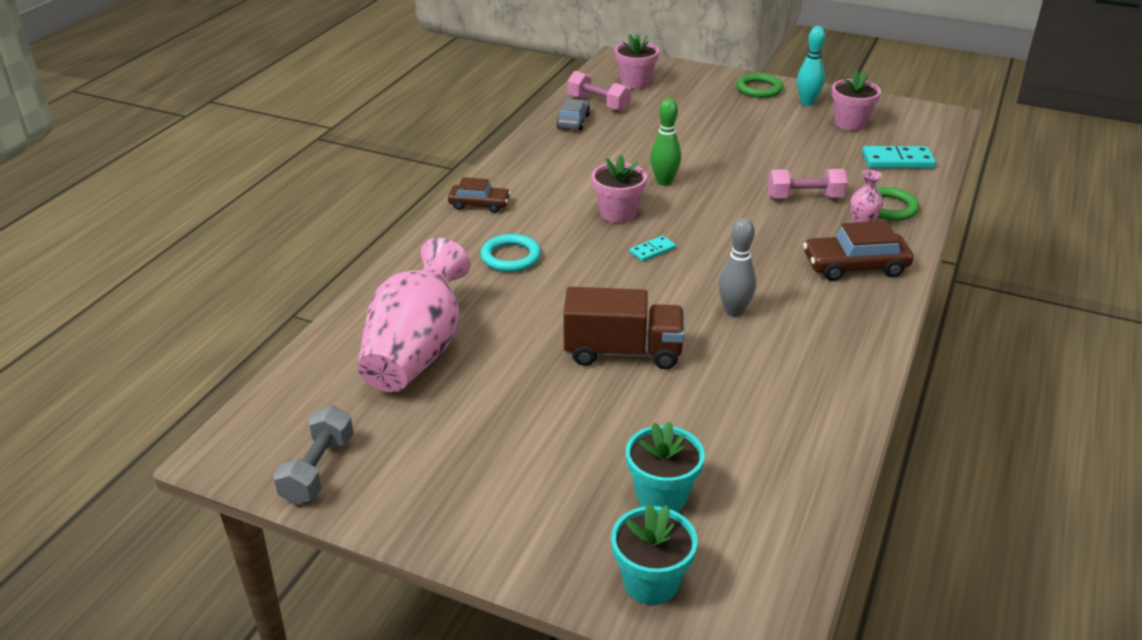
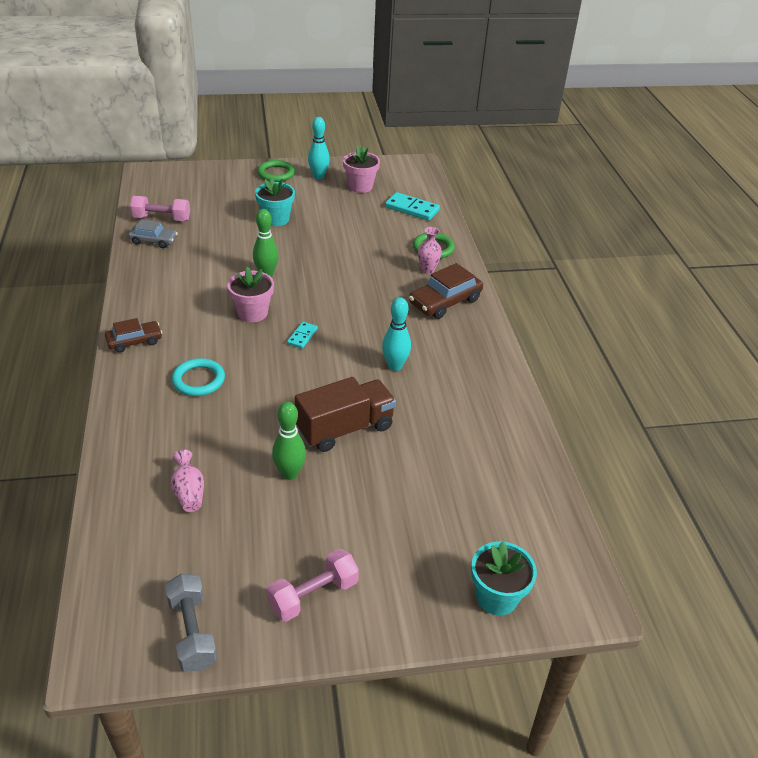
camera: 35 degrees left, 5 degrees up
pink vase [358,238,471,392] -> pink vase [171,450,204,512], size x0.42
grey car [557,98,590,130] -> grey car turned 120 degrees clockwise [128,219,178,248]
pink flower pot [615,34,659,89] -> none
turquoise flower pot [626,421,705,512] -> turquoise flower pot moved to [255,177,295,226]
grey bowling pin [719,218,756,317] -> turquoise bowling pin [382,297,411,371]
pink dumbbell [768,169,848,198] -> pink dumbbell moved to [267,549,359,622]
turquoise domino [862,146,936,168] -> turquoise domino turned 60 degrees clockwise [385,192,440,221]
none -> green bowling pin [272,402,306,480]

